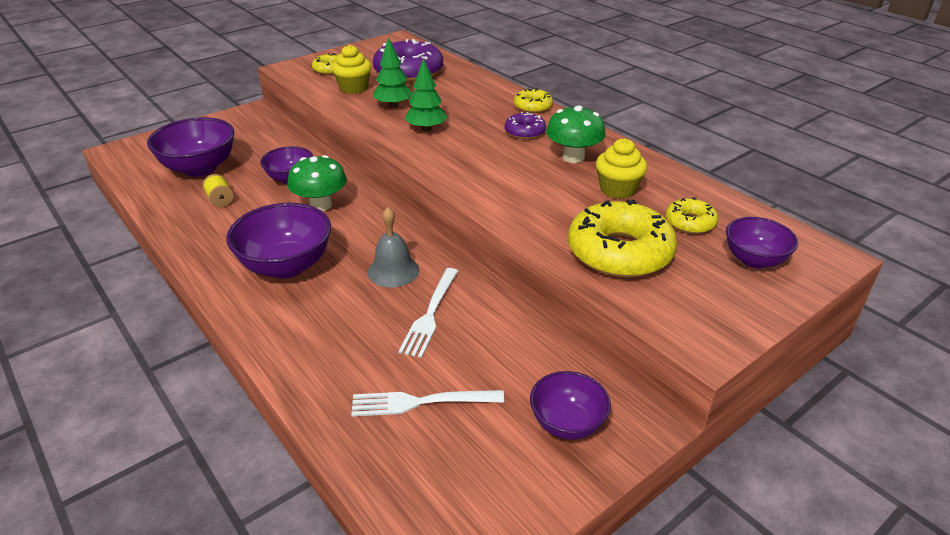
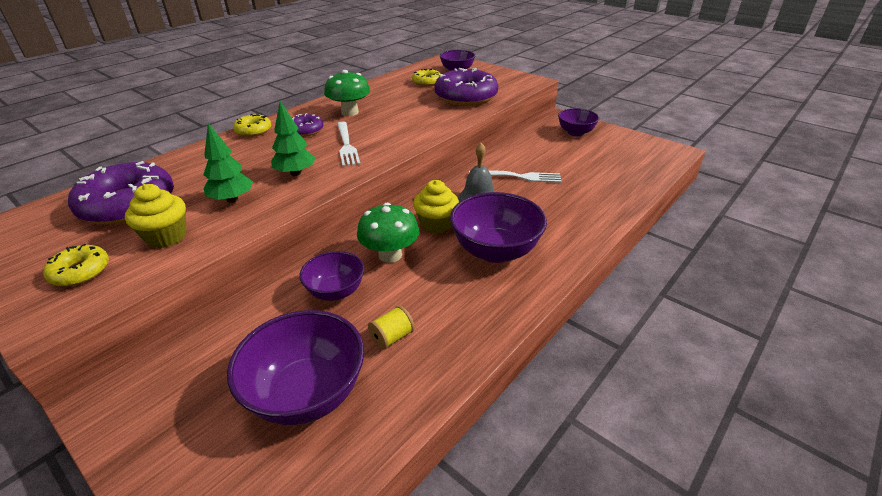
camera: 100 degrees left, 0 degrees up
white fork [351,390,505,416] -> white fork moved to [337,122,360,166]
yellow donut [568,199,677,278] -> purple donut [434,68,498,106]
yellow cupcake [596,138,647,199] -> yellow cupcake moved to [413,180,459,234]

